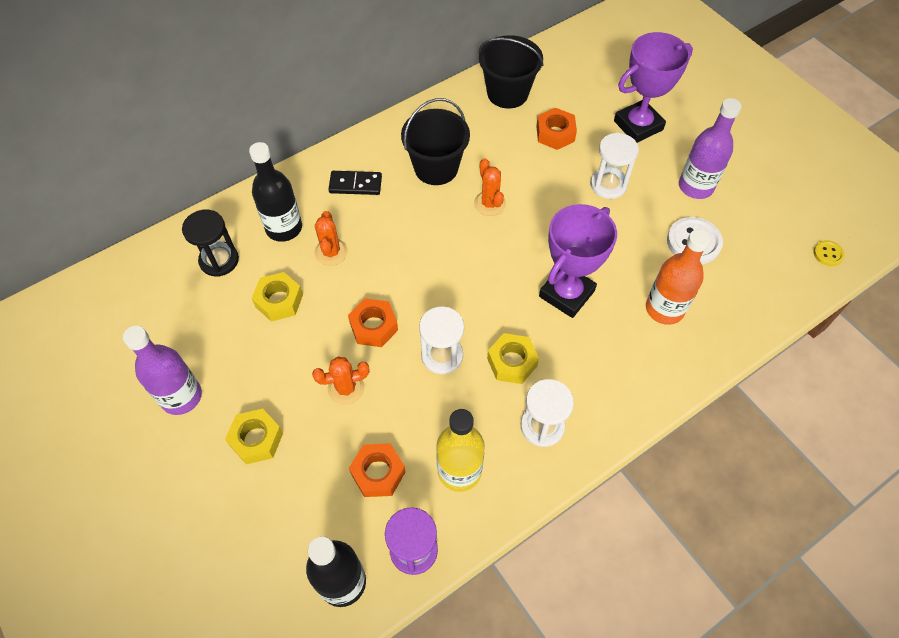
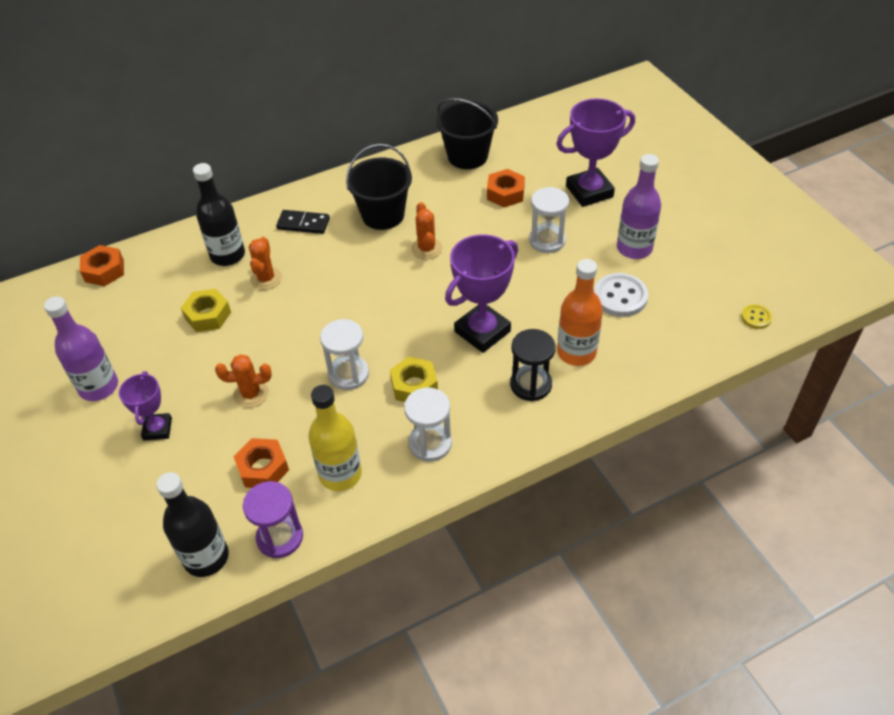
camera: 10 degrees right, 10 degrees down
black hourglass [182,210,239,277] -> black hourglass moved to [510,329,555,401]
yellow nut [225,409,283,464] -> purple trophy [119,371,172,441]
orange nut [348,298,398,347] -> orange nut moved to [80,245,124,286]

